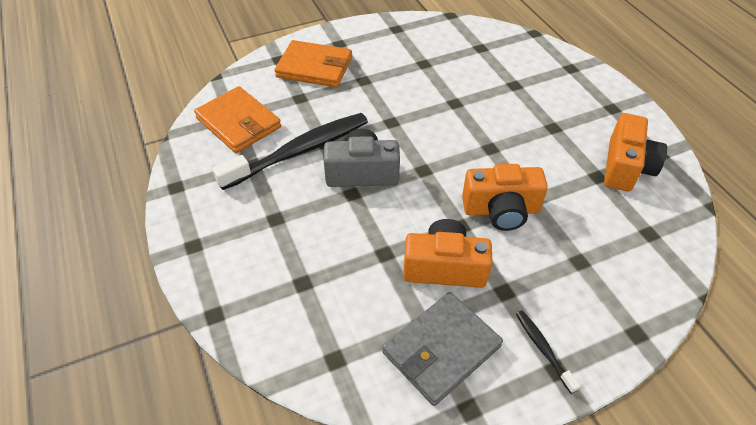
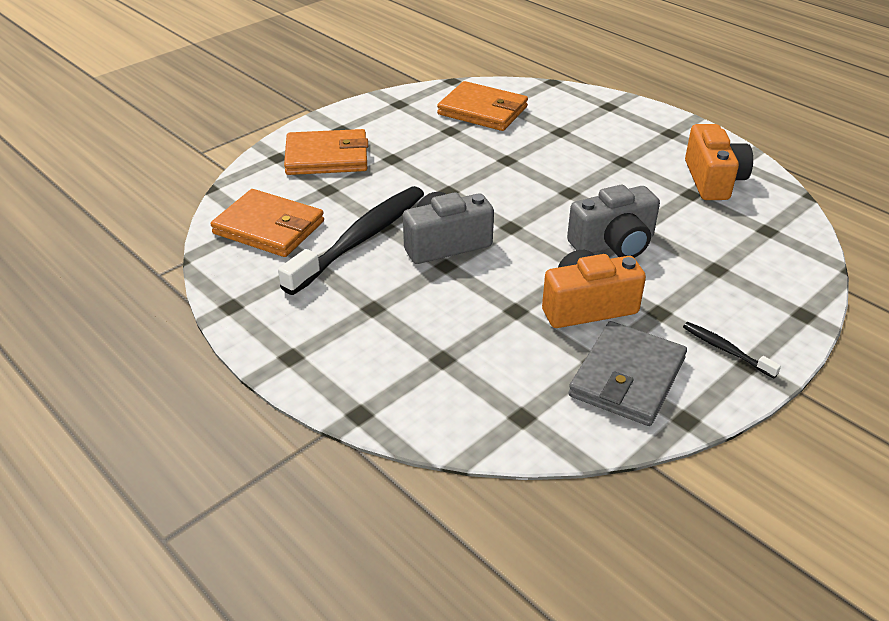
camera: 20 degrees left, 10 degrees down
orange camera [462,164,548,231] -> grey camera [567,185,660,258]
none -> orange wallet [437,81,528,131]

